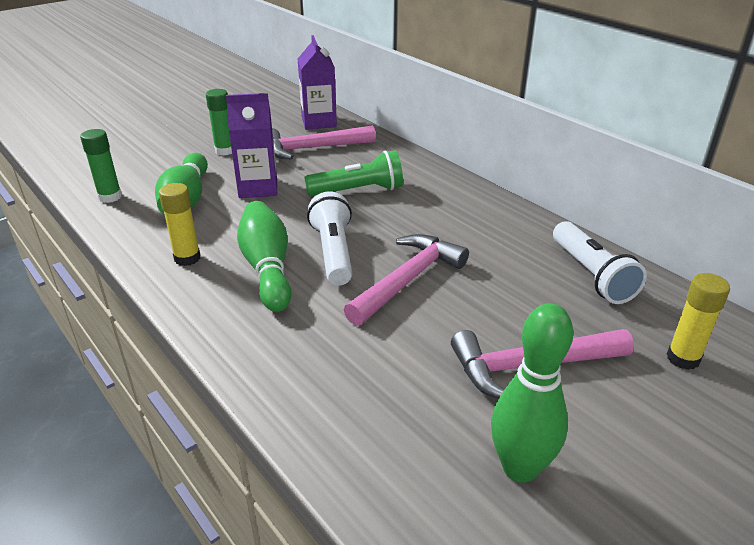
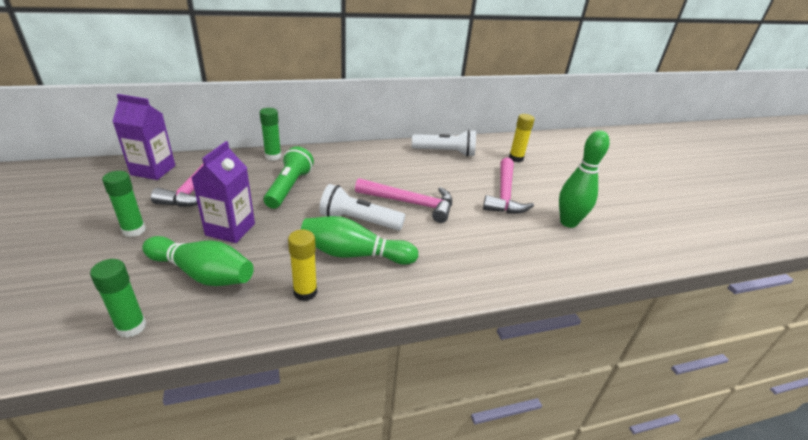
camera: 70 degrees left, 0 degrees up
pink hammer [344,234,469,326] -> pink hammer turned 135 degrees clockwise [355,178,452,223]
none -> green glue stick [260,108,281,161]

